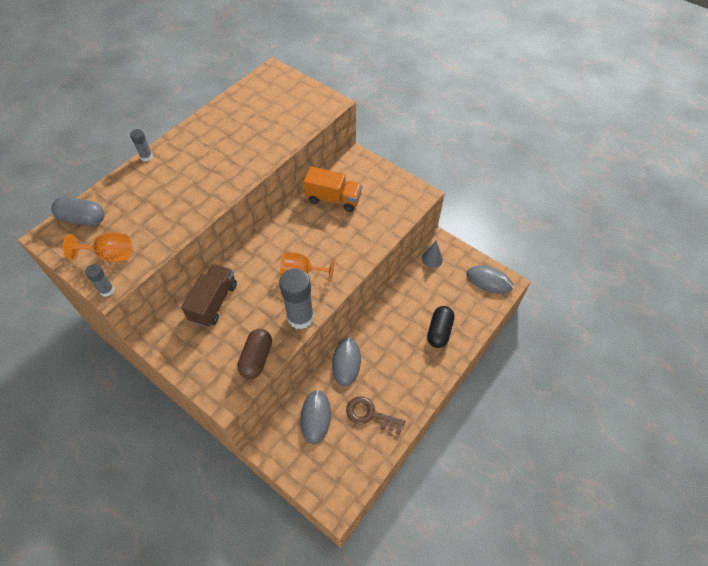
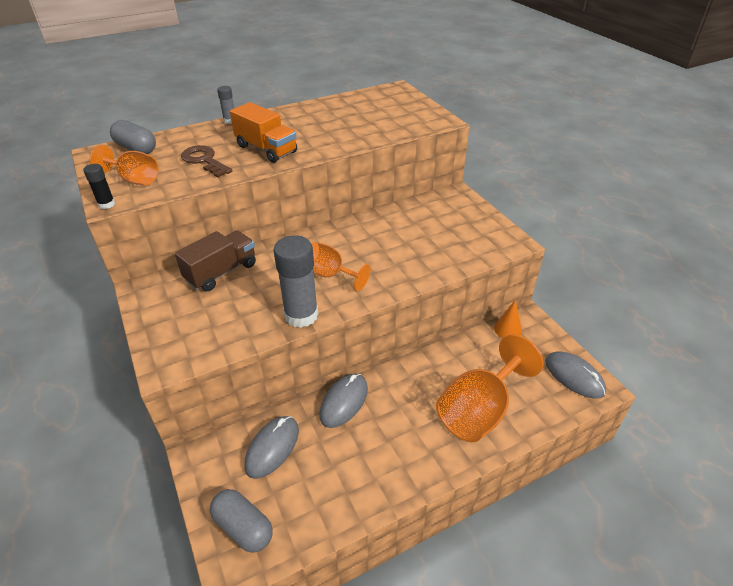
camera: 25 degrees right, 15 degrees down
grey glue stick [85,264,114,297] -> black glue stick [83,164,115,209]
brown capsule [237,329,272,379] -> none
orange truck [304,167,362,212] -> orange truck moved to [230,102,297,163]
brown key [346,396,405,434] -> brown key moved to [181,145,232,178]
grey cone [422,241,443,268] -> orange cone [494,300,522,338]
black capsule [427,306,454,348] -> orange goblet [436,334,543,442]
none -> grey capsule [210,489,273,552]

